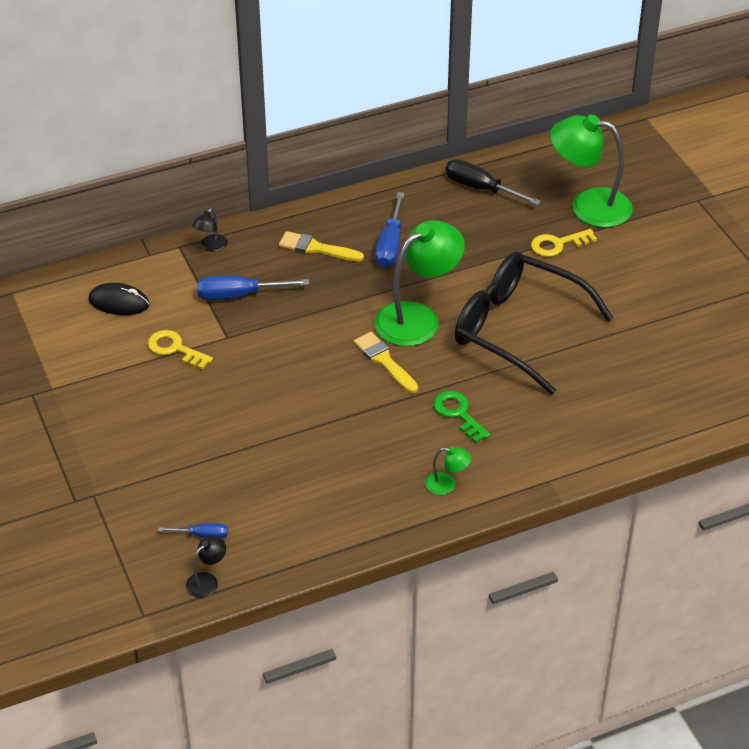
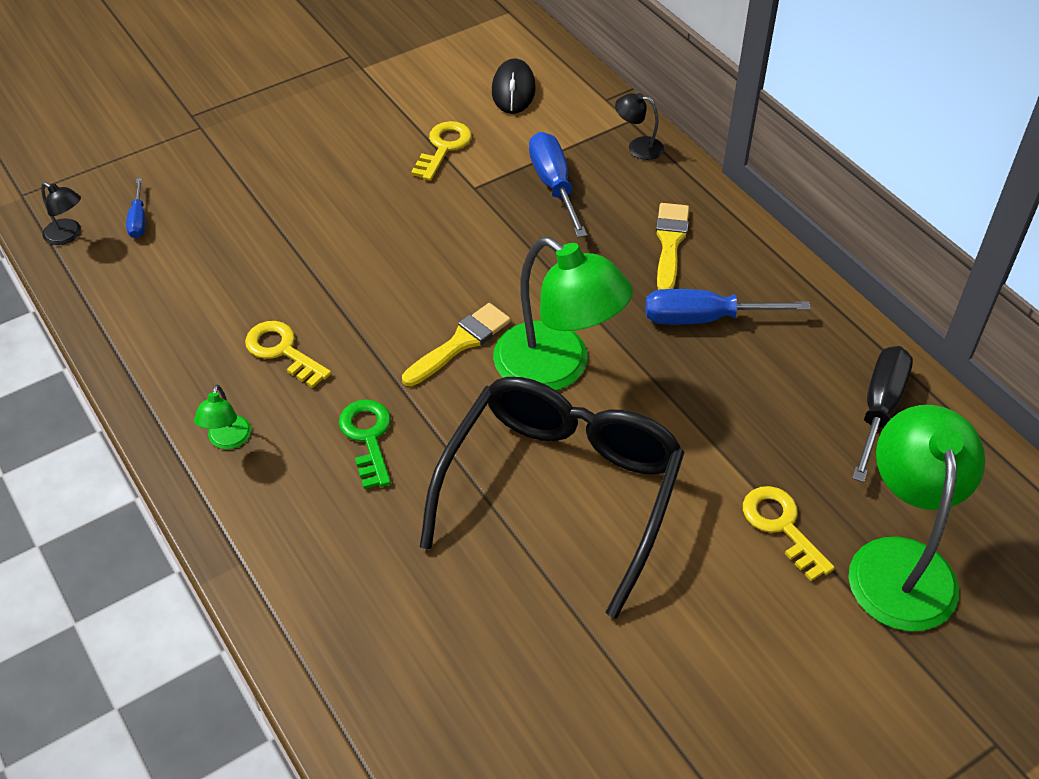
camera: 80 degrees right, 5 degrees up
green key [434,391,491,443] -> green key turned 60 degrees counterclockwise [339,400,391,489]
none -> yellow key [245,321,331,388]

